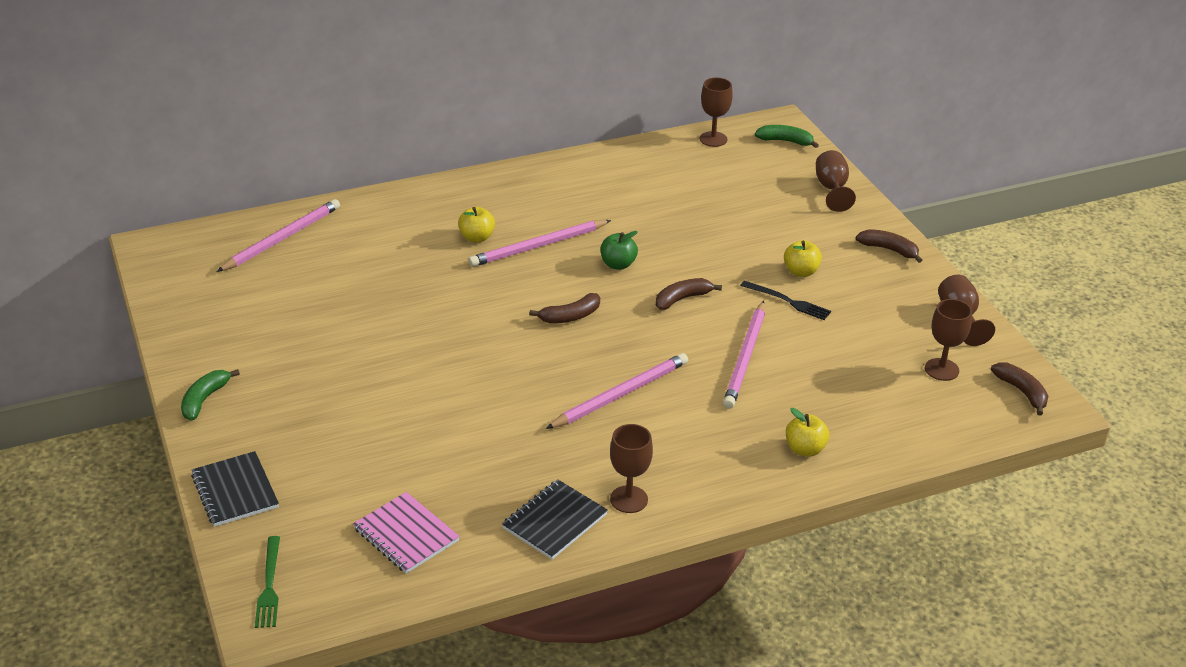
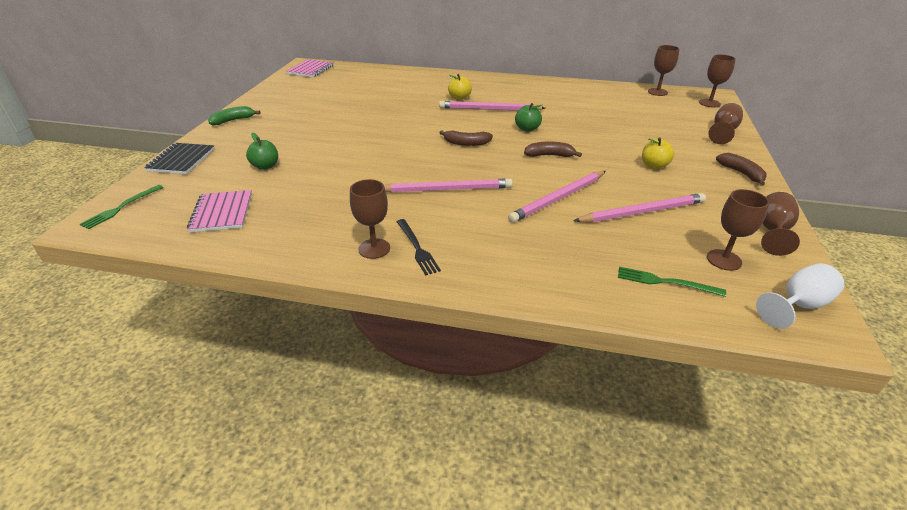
camera: 35 degrees right, 0 degrees up
pink pencil [216,199,340,272] -> pink pencil moved to [573,193,706,223]
black notebook [502,479,608,559] -> none
black fork [740,281,831,320] -> black fork moved to [397,219,441,275]
green banana [755,125,819,148] -> brown goblet [699,54,736,107]
yellow apple [786,408,829,457] -> none
brown banana [991,362,1048,416] -> white goblet [756,263,844,329]
none -> green apple [246,133,278,170]
none -> pink notebook [286,59,334,77]
none -> green fork [618,267,726,297]

